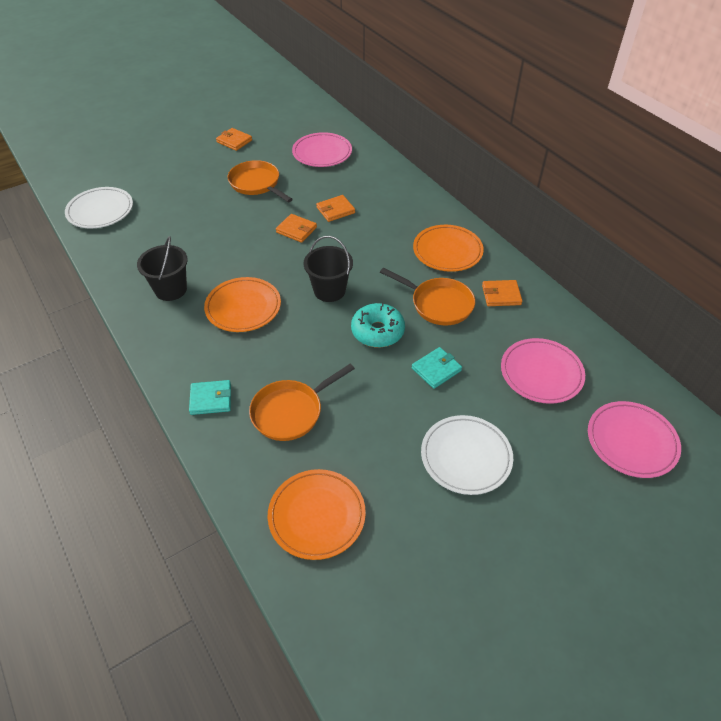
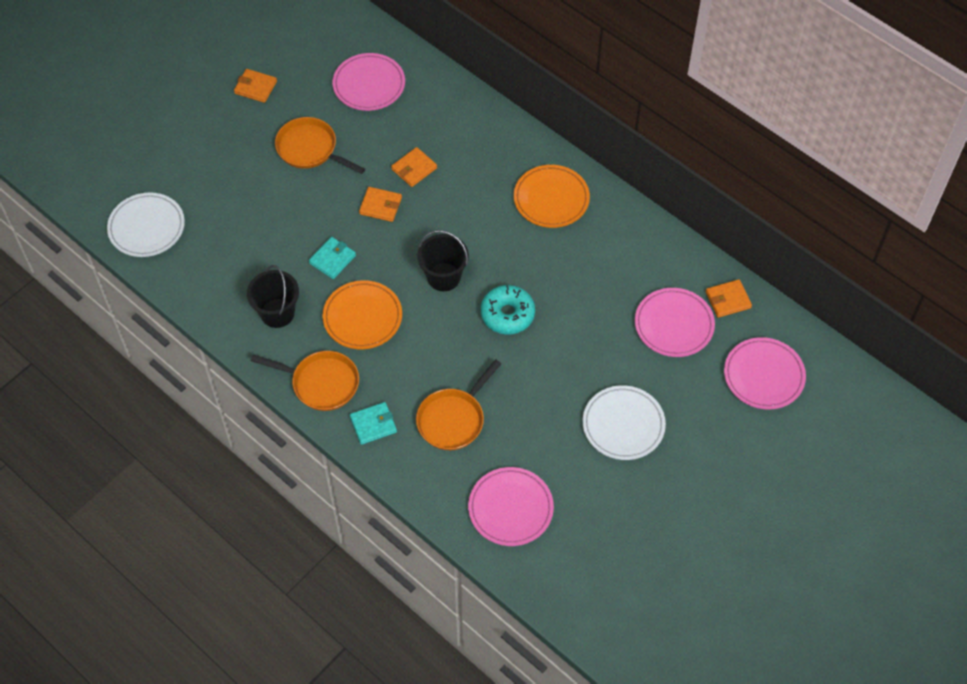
camera: 15 degrees left, 10 degrees up
orange plate [268,469,366,560] -> pink plate [468,467,554,546]
orange pan [380,268,475,325] -> orange pan moved to [251,351,359,411]
turquoise wallet [412,347,462,389] -> turquoise wallet moved to [309,237,356,279]
orange wallet [482,280,523,306] -> orange wallet moved to [706,279,752,318]

